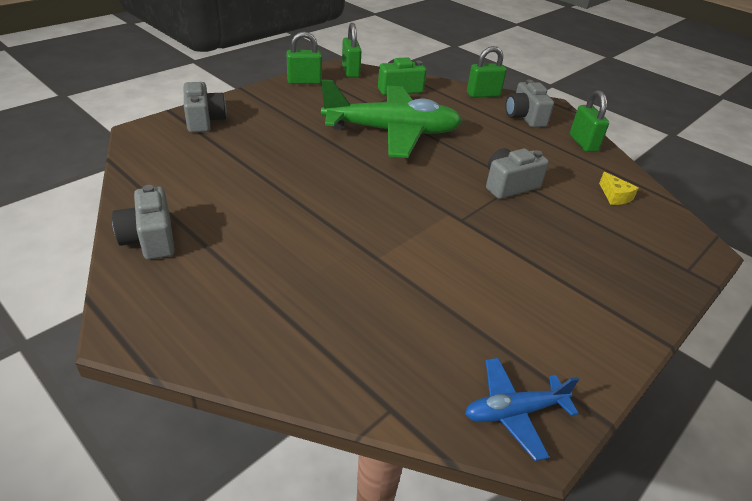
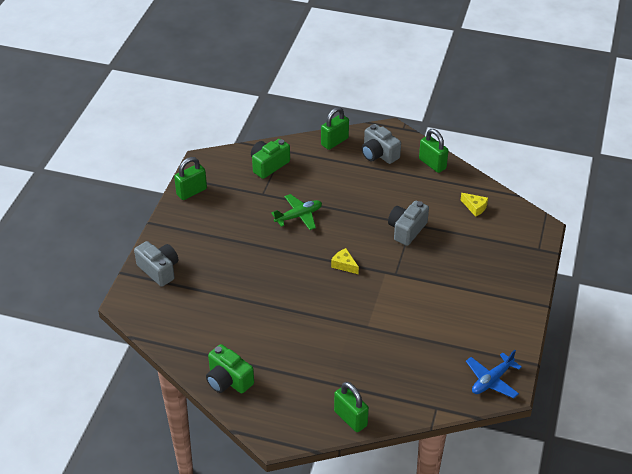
camera: 25 degrees left, 5 degrees up
grey camera [112,185,175,260] -> green camera [206,344,254,394]
green plane [321,79,462,158] -> green plane [271,194,322,230], size x0.47
green padlock [342,23,362,78] -> green padlock moved to [334,382,369,432]
none -> yellow cheese [331,248,359,274]

